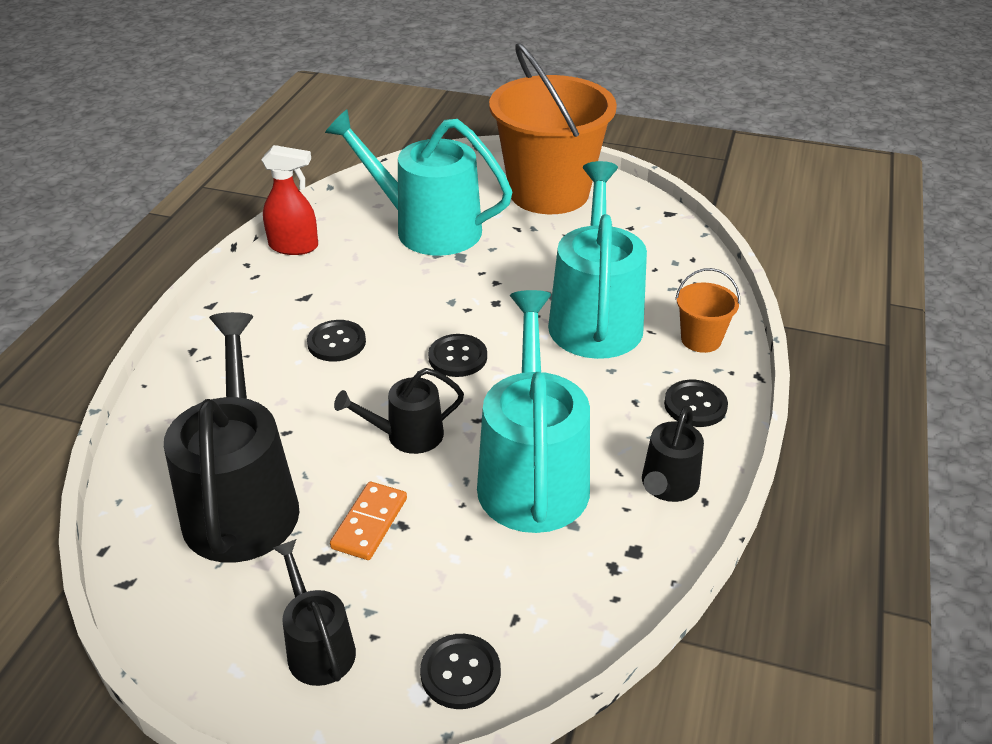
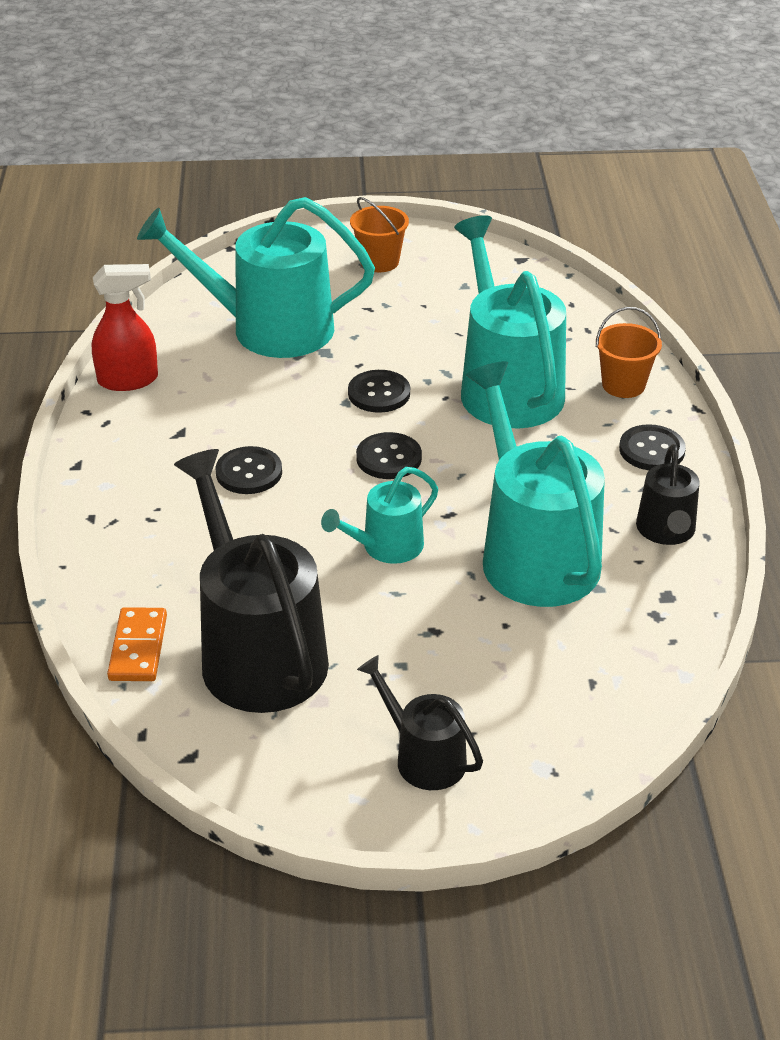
camera: 20 degrees left, 0 degrees up
orange domino [330,481,407,560] -> orange domino moved to [107,607,167,681]
black watering can [334,368,464,454] -> turquoise watering can [321,467,438,564]
black button [420,634,501,709] -> black button moved to [348,370,410,413]
orange bucket [489,43,617,214] -> orange bucket [350,197,409,272], size x0.42

